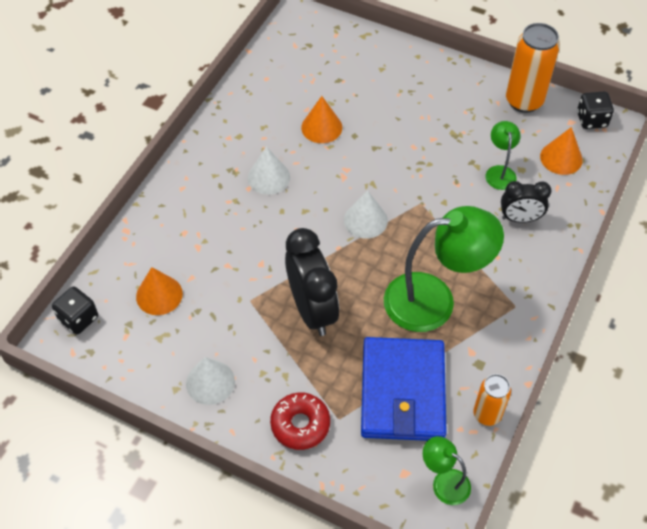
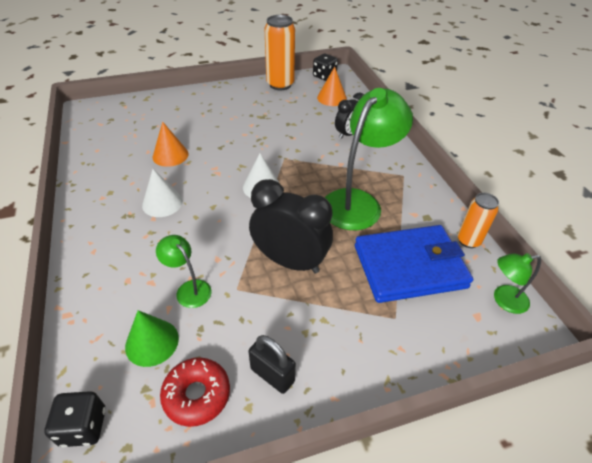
camera: 45 degrees left, 10 degrees down
orange cone [136,267,183,315] -> green cone [125,310,179,367]
white cone [186,357,235,405] -> black padlock [248,335,296,394]
red donut [270,392,330,450] -> red donut moved to [160,357,230,427]
blue wallet [361,337,447,441] -> blue wallet turned 60 degrees counterclockwise [355,225,473,303]
green lamp [485,121,521,190] -> green lamp moved to [156,235,211,308]

